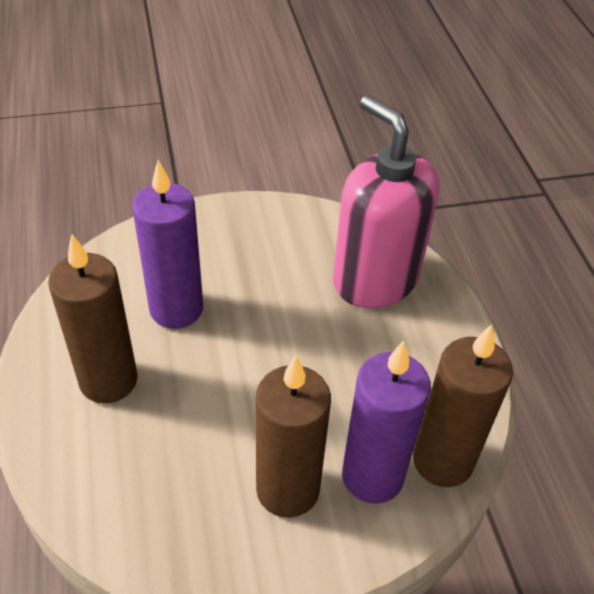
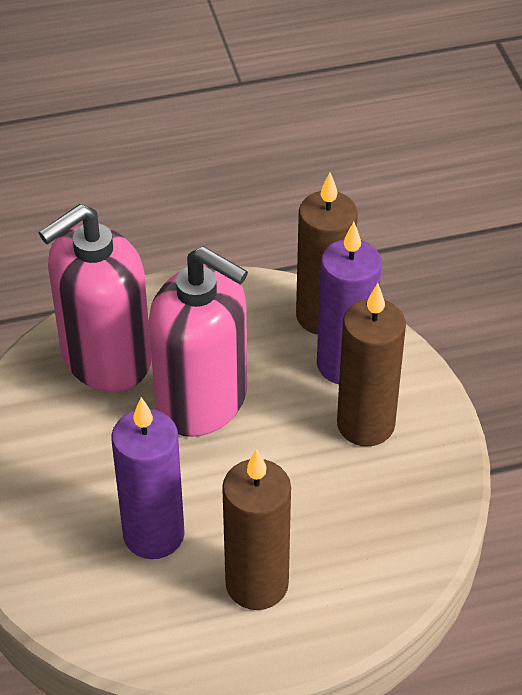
camera: 90 degrees left, 0 degrees up
none -> pink soap dispenser [149,246,248,437]

